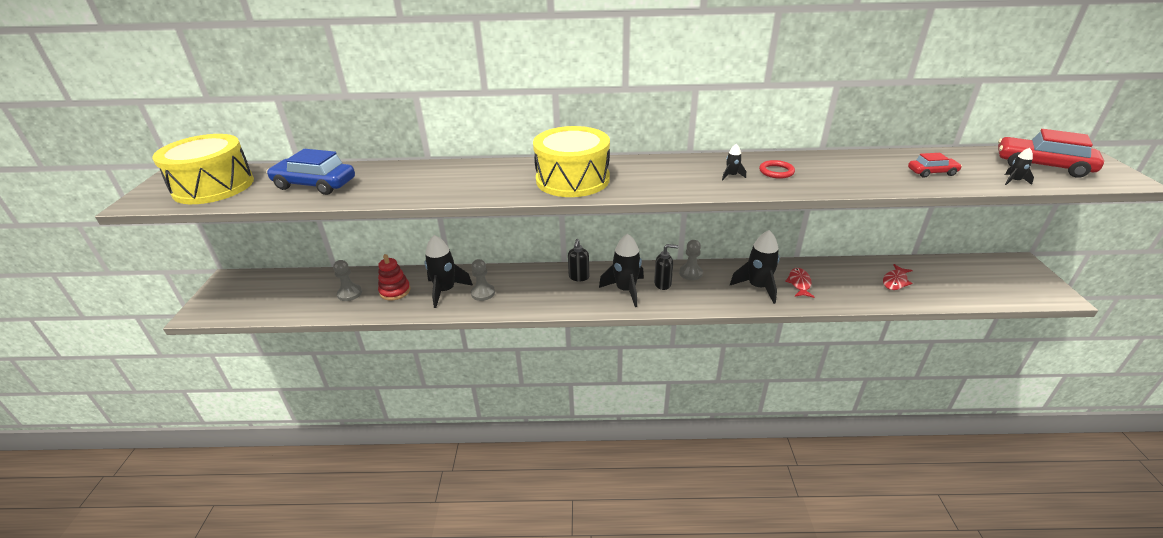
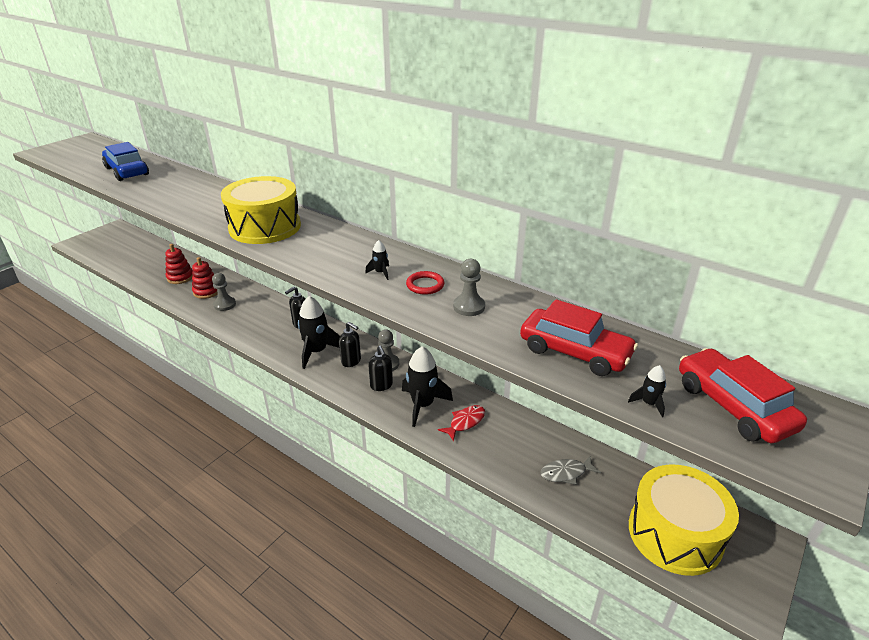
camera: 35 degrees right, 0 degrees up
yellow drum [152,134,254,204] -> yellow drum moved to [629,464,739,576]
grey pawn [333,260,362,301] -> grey pawn moved to [453,259,485,316]
black rocket [424,235,473,308] -> red stacking toy [192,257,218,299]
red fish [883,264,913,290] -> grey fish [540,455,601,485]
red car [908,153,962,178] -> red car [520,299,638,376], size x1.82
none -> black soap dispenser [368,346,393,391]

